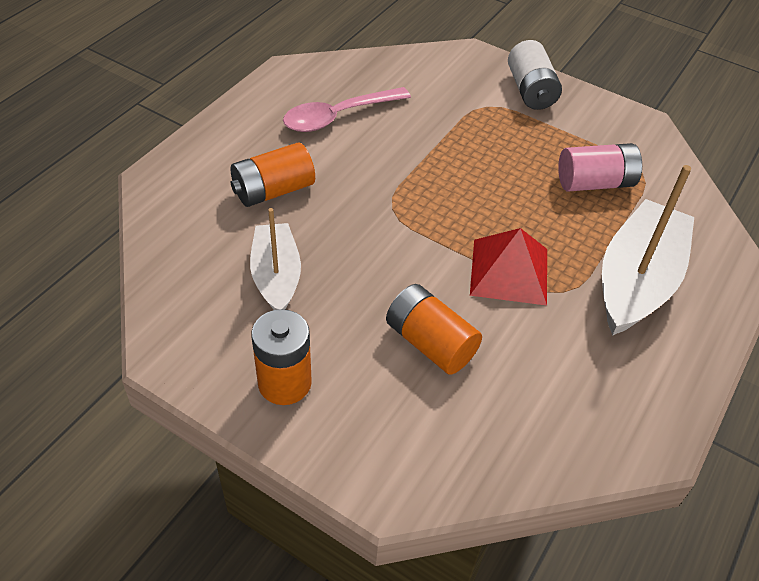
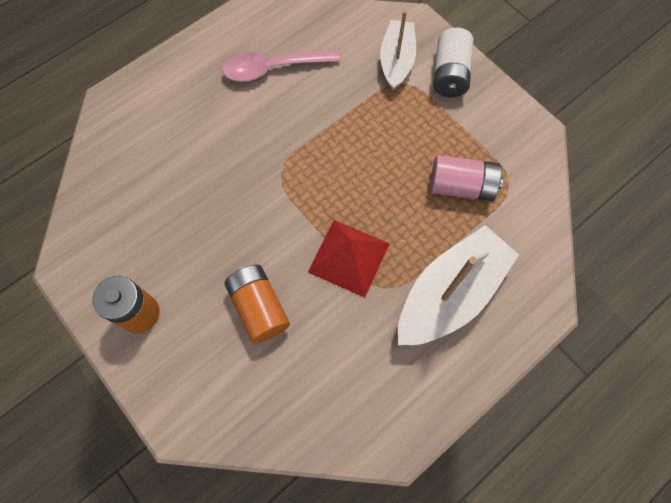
camera: 20 degrees right, 20 degrees up
orange battery [231,142,315,207] -> none
white boat [250,208,301,310] -> white boat moved to [380,10,416,91]

